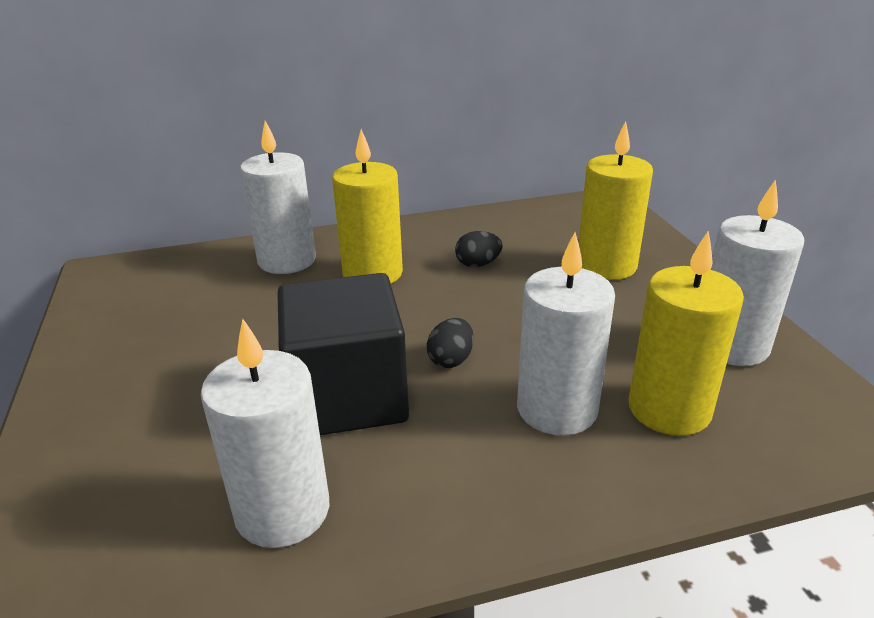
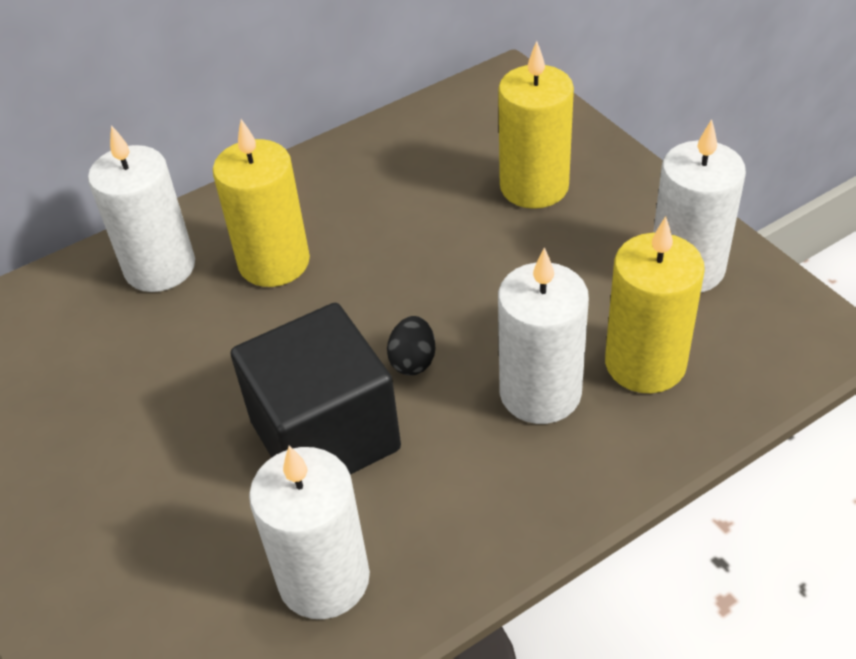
camera: 15 degrees left, 15 degrees up
black egg [455,231,503,267] -> none

